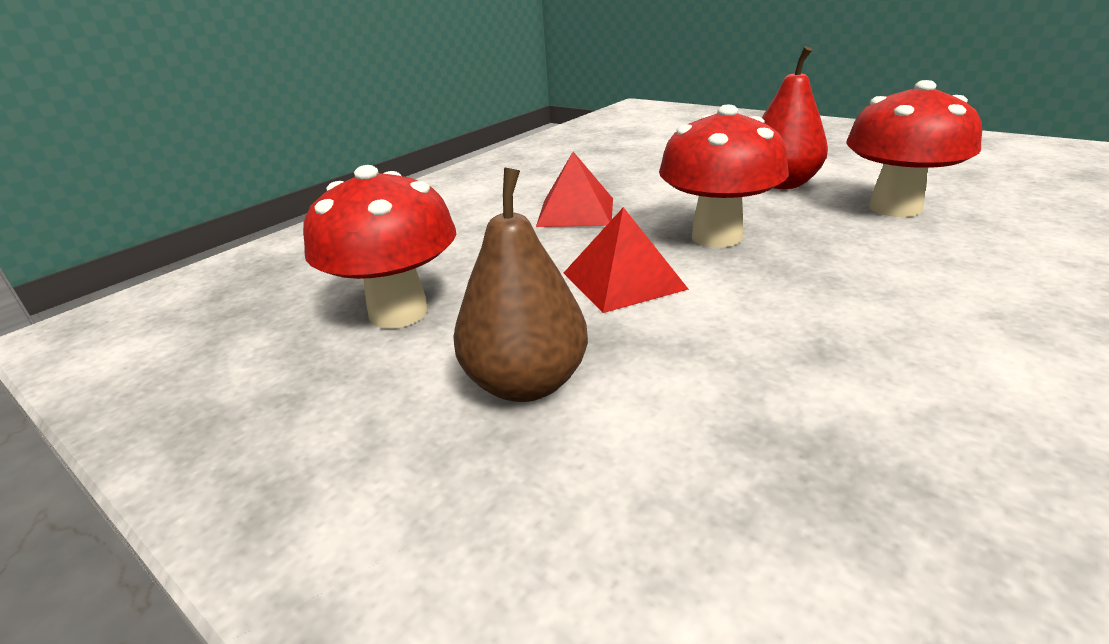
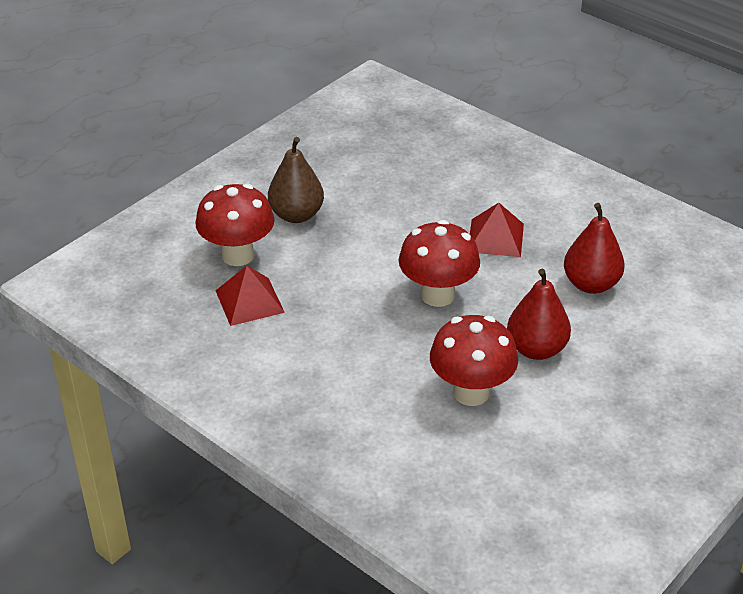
camera: 90 degrees right, 10 degrees up
red mushroom [303,165,456,329] -> red mushroom moved to [196,184,275,266]
red pyramid [564,207,689,313] -> red pyramid moved to [215,266,285,326]
none -> red pear [564,203,625,294]

